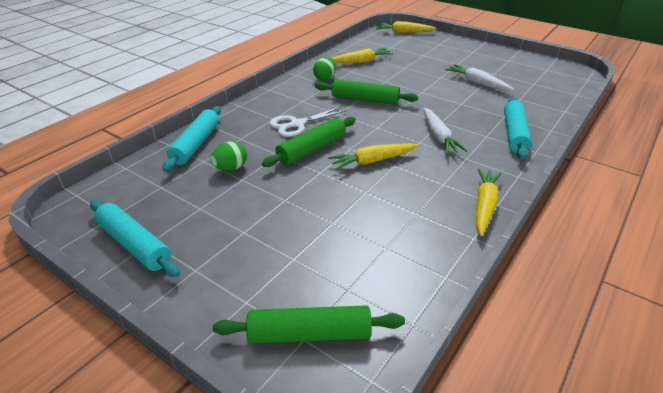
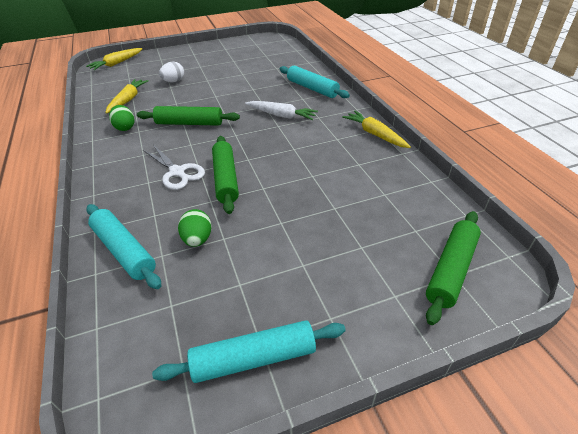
camera: 55 degrees left, 5 degrees up
white scissors [269,107,347,137] -> white scissors turned 45 degrees counterclockwise [143,145,205,190]
green rolling pin [315,79,418,105] -> green rolling pin turned 45 degrees clockwise [137,106,240,126]
yellow carrot [328,143,419,170] -> none
white carrot [445,64,515,91] -> none
none -> white egg [159,62,184,82]

